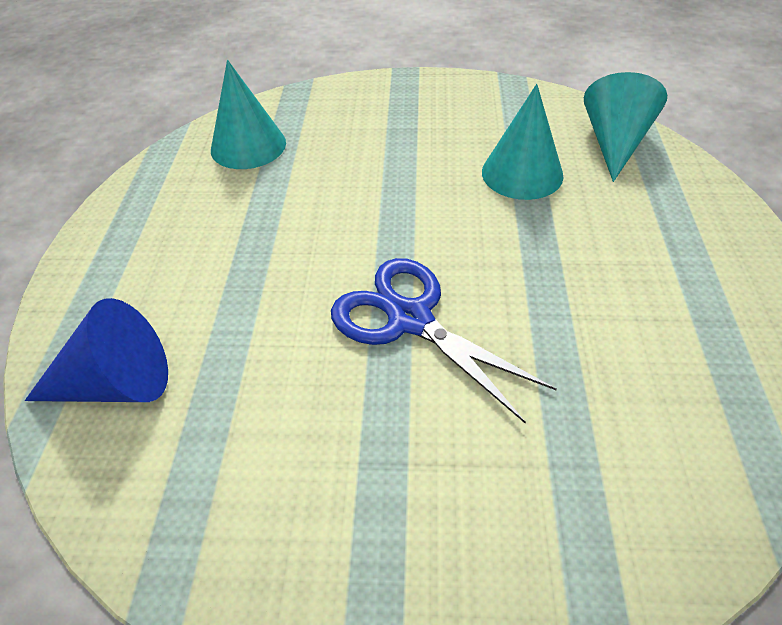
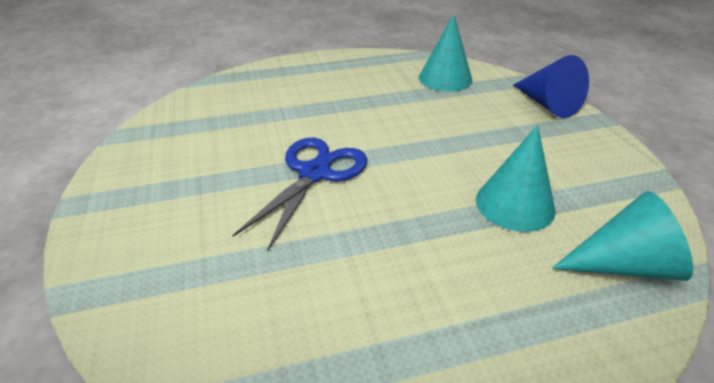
camera: 70 degrees right, 10 degrees down
blue cone [25,298,168,402] -> blue cone moved to [513,55,589,118]

